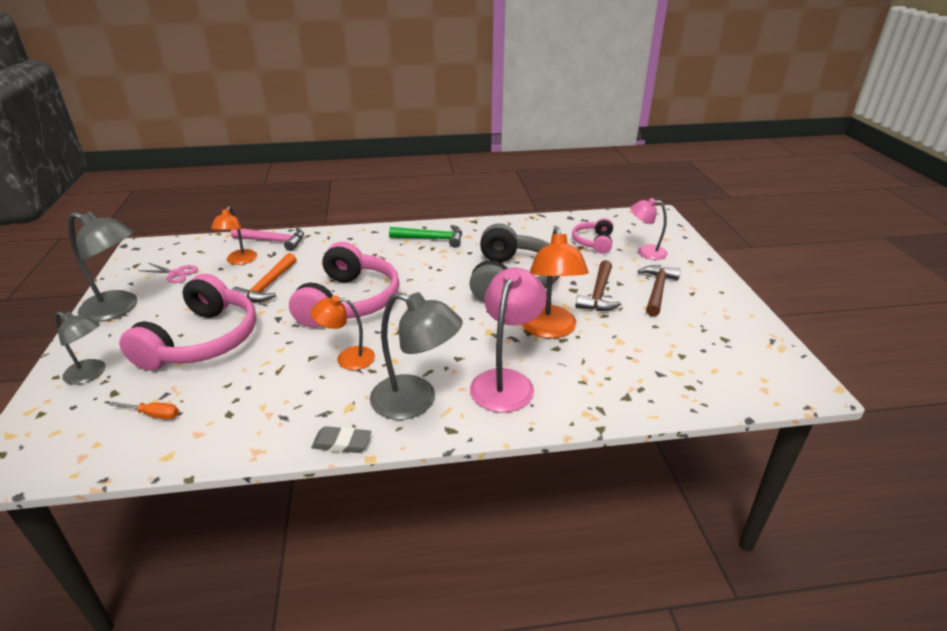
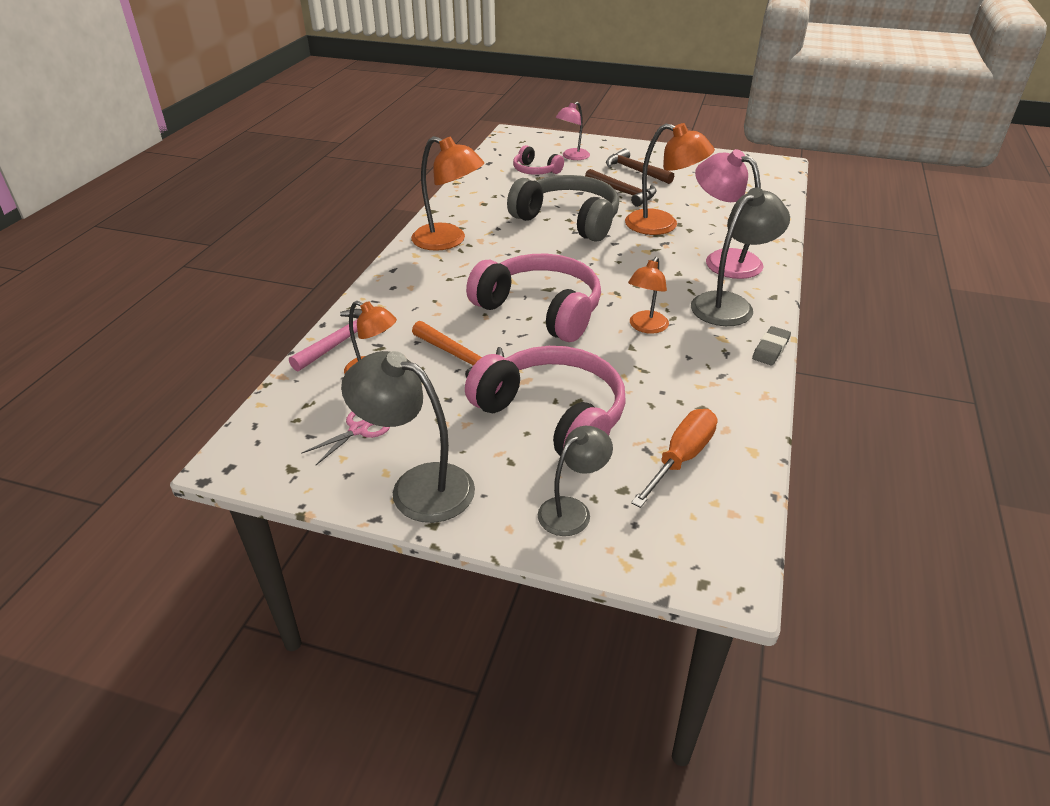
camera: 65 degrees left, 5 degrees up
grey lamp [68,211,137,322] -> grey lamp turned 105 degrees counterclockwise [341,351,475,523]
orange screwdriver [110,402,179,419] -> orange screwdriver [631,409,717,508], size x1.82
green hammer [389,225,462,248] -> orange lamp [411,136,484,251]

